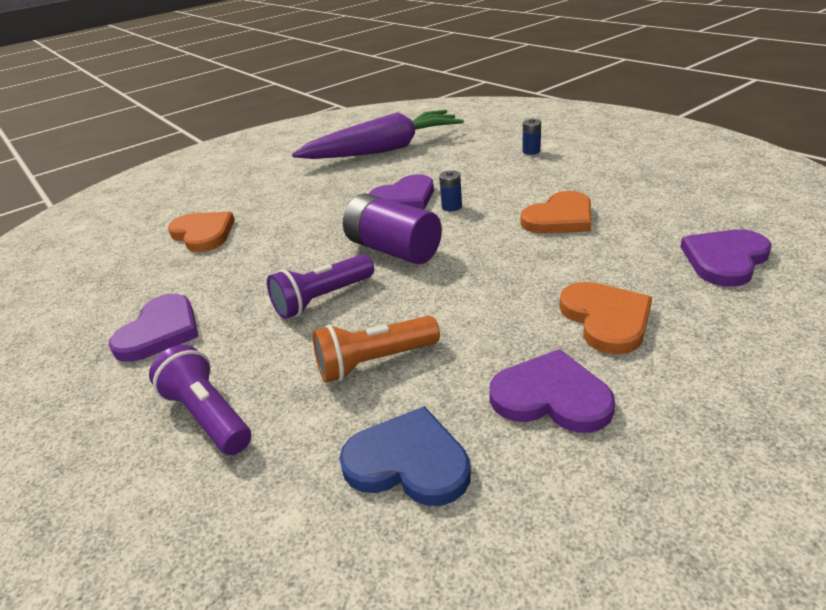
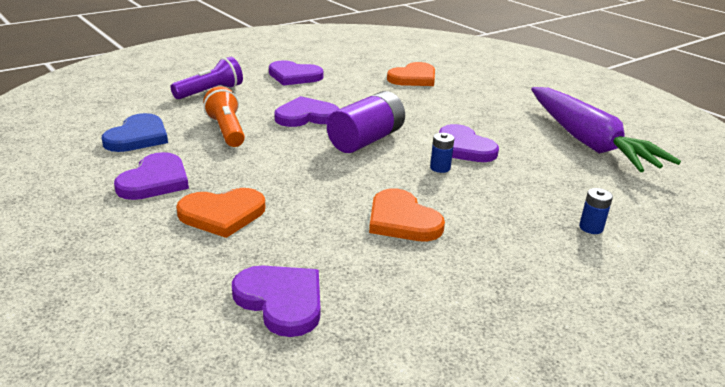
camera: 85 degrees right, 5 degrees down
purple flashlight [267,254,374,319] -> purple heart [274,96,339,127]

